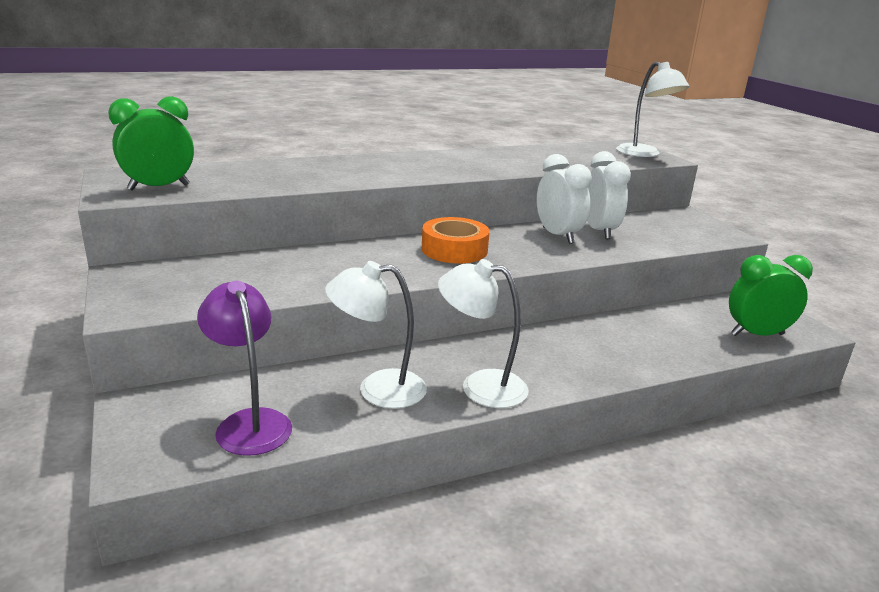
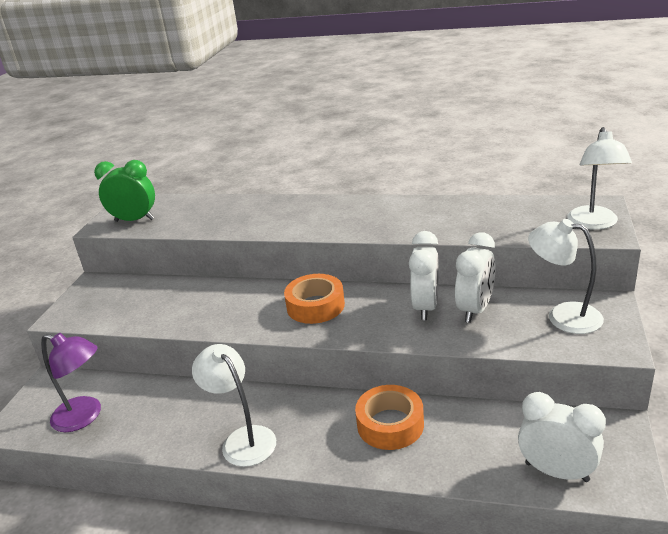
camera: 40 degrees right, 5 degrees up
purple lamp [197,281,292,456] -> purple lamp turned 105 degrees clockwise [41,333,101,432]
white lamp [325,261,427,409] -> white lamp moved to [528,219,604,334]
green clock [729,255,813,336] -> white clock [518,392,606,482]
none -> orange tape [355,385,424,450]

